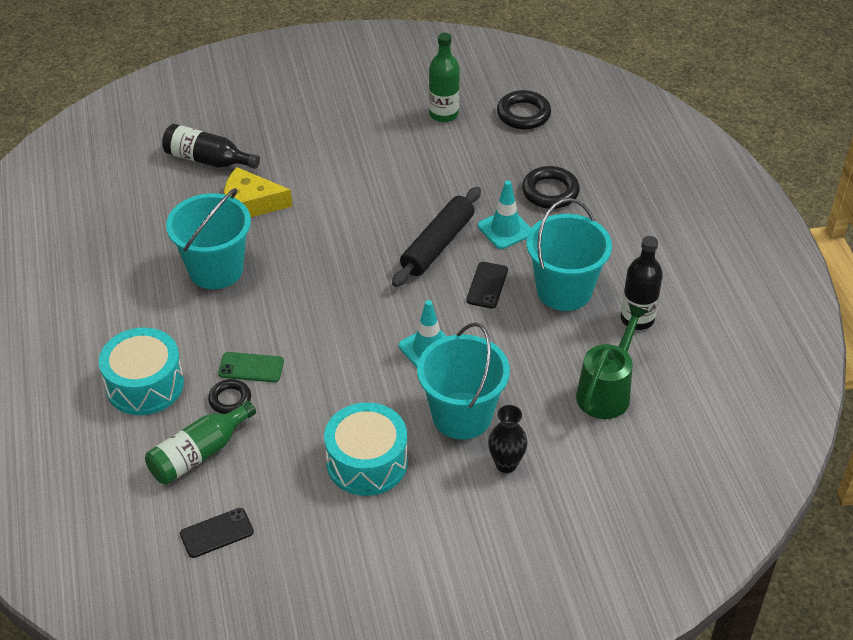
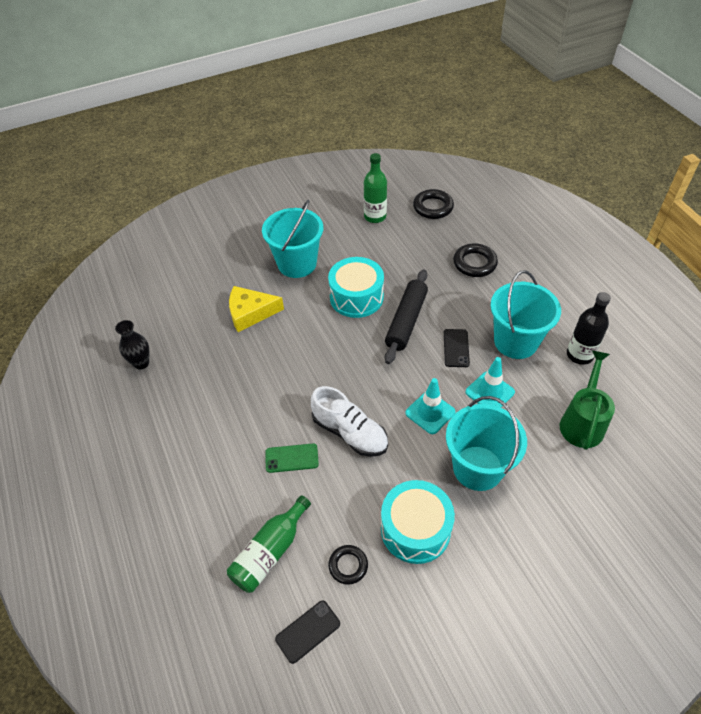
camera: 10 degrees left, 5 degrees up
turquoise drum [99,327,184,415] -> turquoise drum moved to [328,257,384,318]
black bottle [162,124,260,169] -> none
turquoise bucket [166,188,251,289] -> turquoise bucket moved to [262,200,323,278]
black ring [208,379,251,414] -> black ring moved to [328,545,368,585]
turquoise traffic cone [478,180,531,249] -> turquoise traffic cone moved to [465,357,515,408]
black vase [488,405,527,473] -> black vase moved to [115,320,149,370]
none -> white shoe [311,386,388,457]

